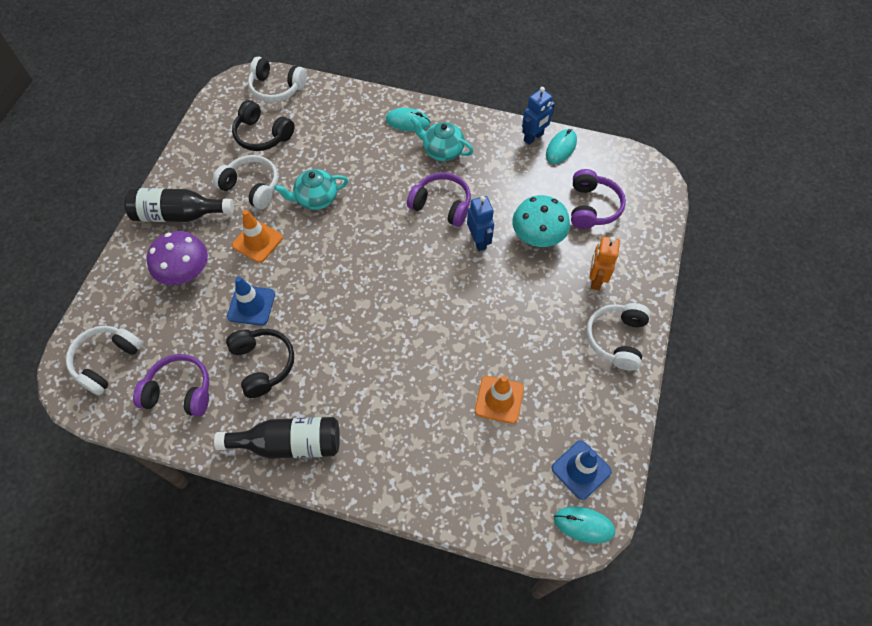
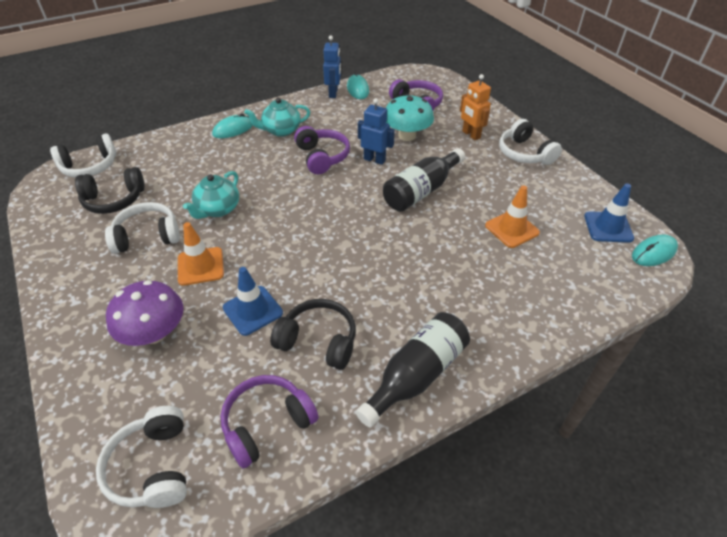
camera: 45 degrees left, 15 degrees down
black bottle [124,188,234,222] -> black bottle moved to [383,148,465,212]
purple headphones [407,172,471,227] -> purple headphones turned 90 degrees clockwise [294,126,350,174]

